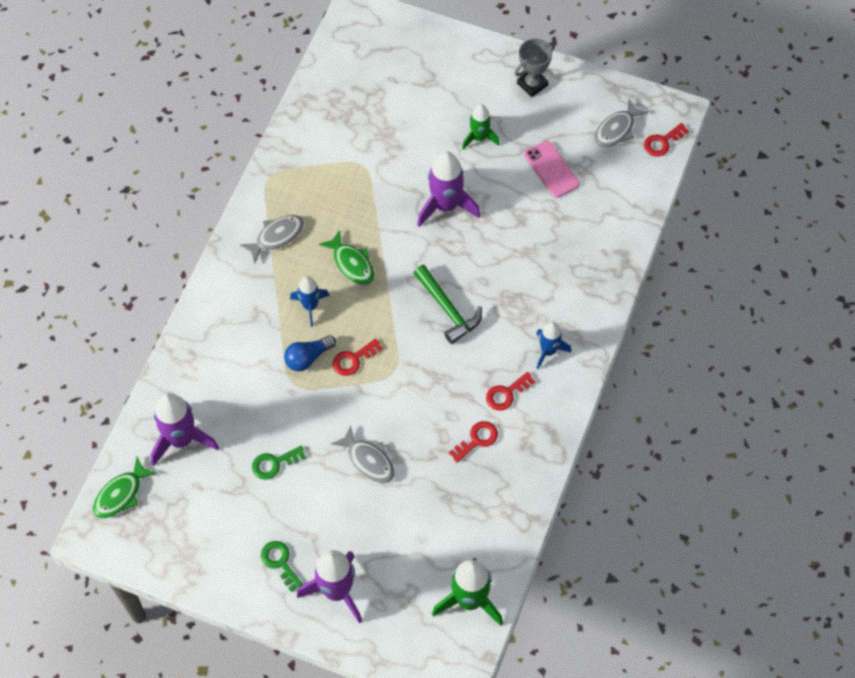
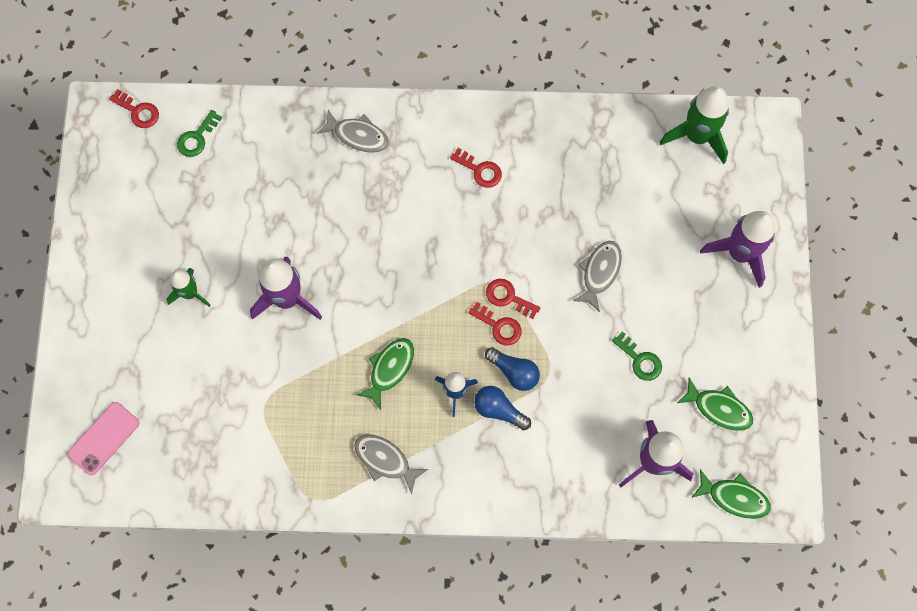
camera: 110 degrees left, 10 degrees up
green key [261,541,303,592] -> green key moved to [177,110,222,157]
green hammer [413,265,482,344] -> none
red key [449,421,498,463] -> red key moved to [486,279,541,319]
grey trophy [515,38,555,97] -> none
pink phone [524,141,580,198] -> pink phone moved to [68,402,139,475]
blue rocket [536,322,571,369] -> none
grey fish [594,99,648,148] -> grey fish moved to [317,110,389,153]
none -> blue light bulb [474,386,531,430]
none -> green fish [677,378,753,431]

